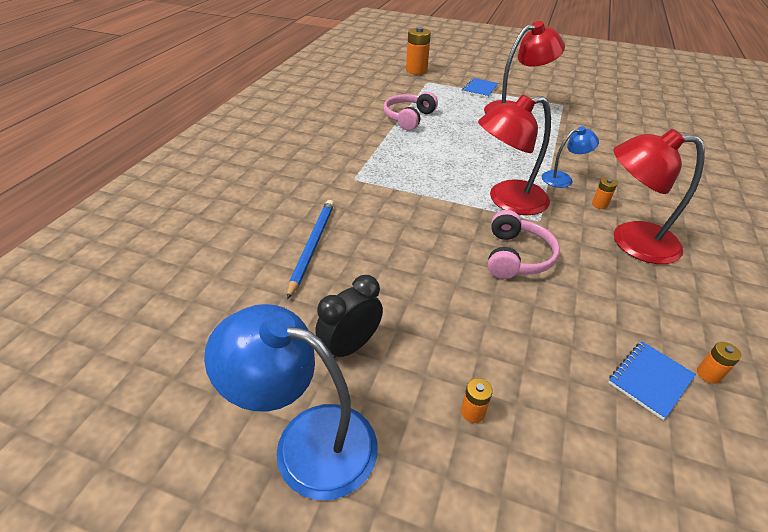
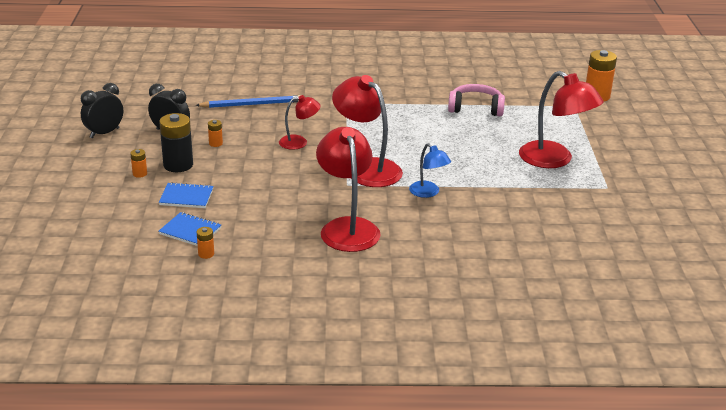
camera: 70 degrees right, 10 degrees down
blue lamp [204,304,378,500] -> black clock [81,83,123,138]
blue notebook [462,78,498,98] -> blue notebook moved to [159,182,213,208]
pink headphones [488,210,560,279] -> none
orange battery [592,178,617,209] -> orange battery moved to [208,120,223,147]
none -> black battery [159,113,193,172]
none -> red lamp [279,95,321,150]

